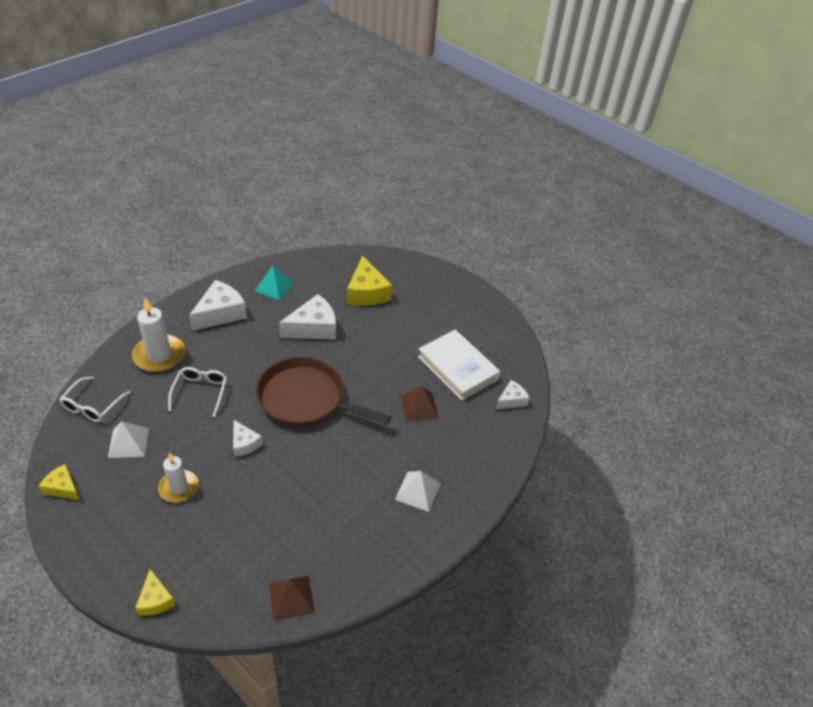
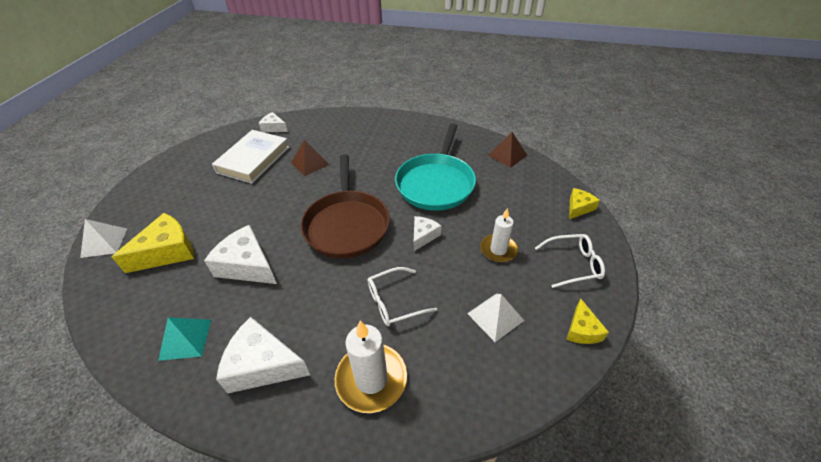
camera: 115 degrees left, 0 degrees up
white glasses [59,376,131,422] -> white glasses moved to [535,234,605,288]
white pyramid [395,471,441,512] -> white pyramid moved to [80,219,127,258]
none -> turquoise pan [395,123,476,211]

